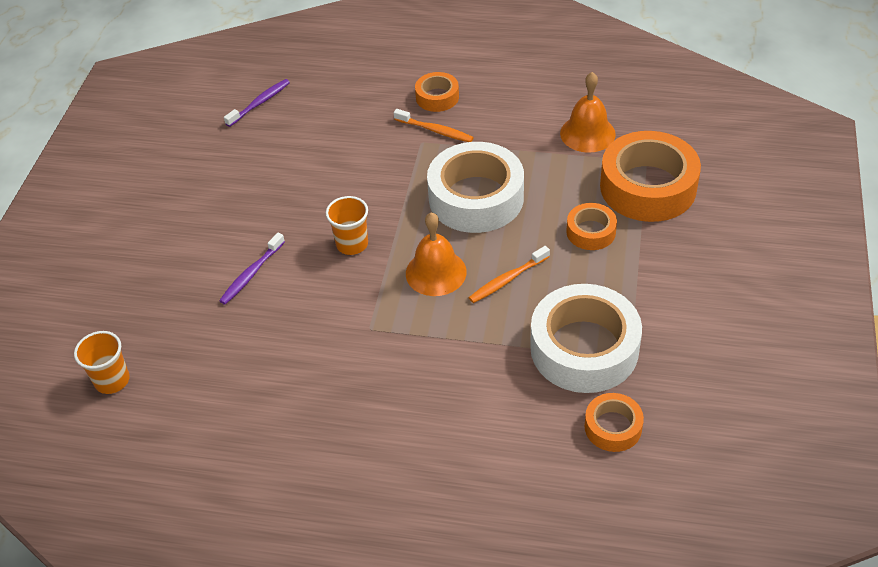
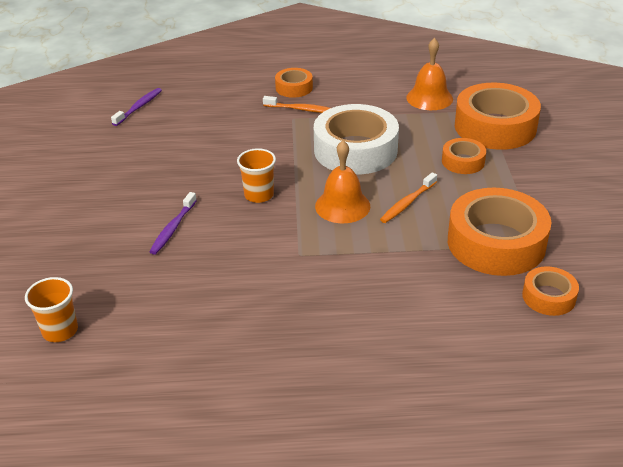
camera: 15 degrees left, 10 degrees down
white tape [530,284,642,393] -> orange tape [448,188,551,276]

